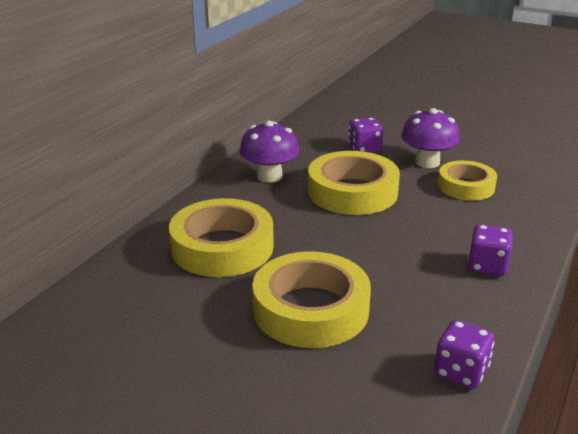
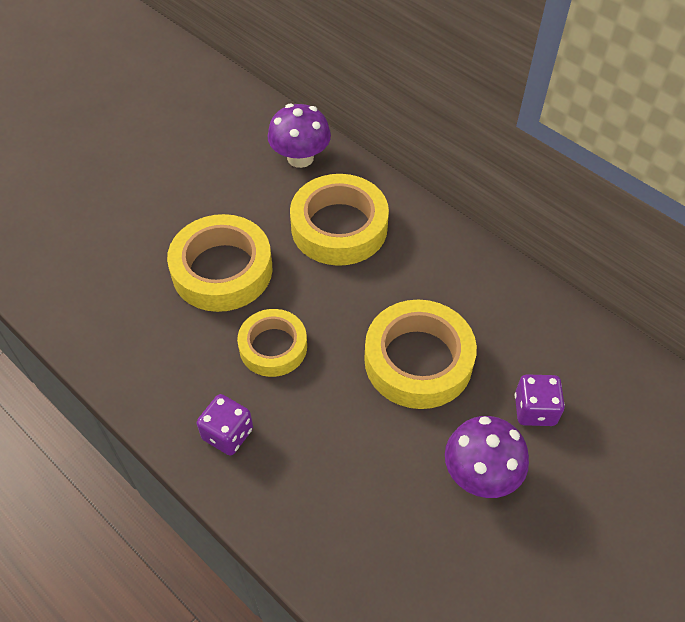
camera: 105 degrees right, 25 degrees up
purple mushroom [239,121,299,183] -> purple mushroom moved to [267,104,331,168]
purple dice [434,320,494,389] -> none
yellow tape [438,160,497,200] -> yellow tape moved to [237,309,307,377]

